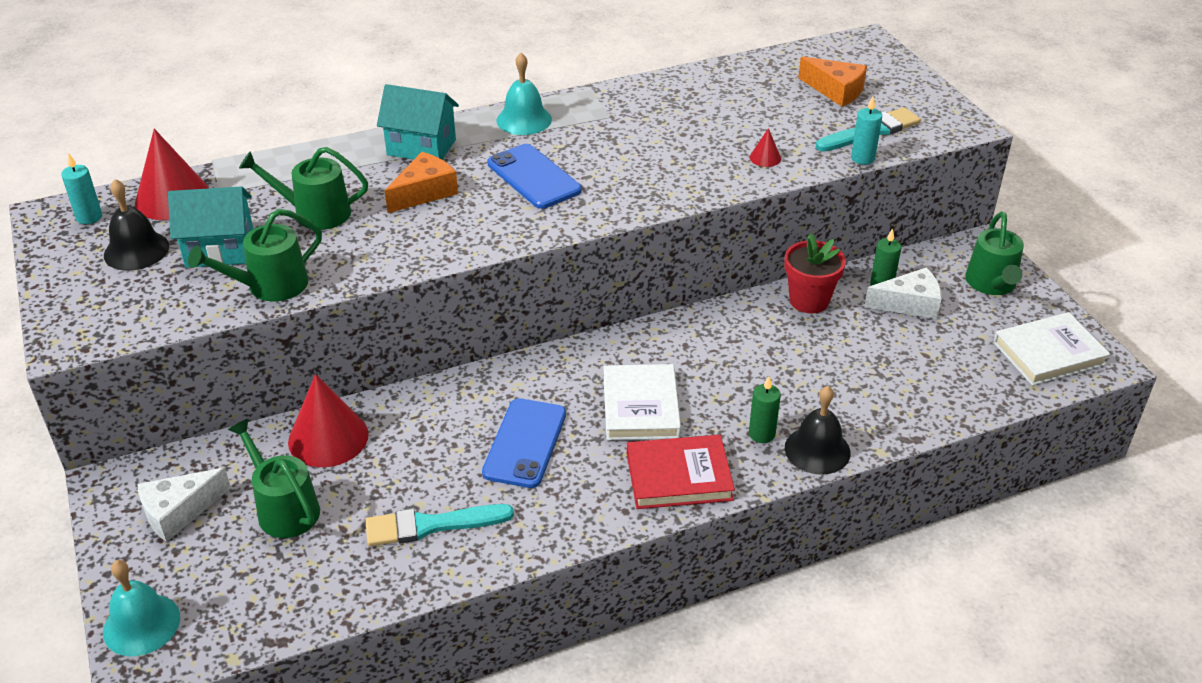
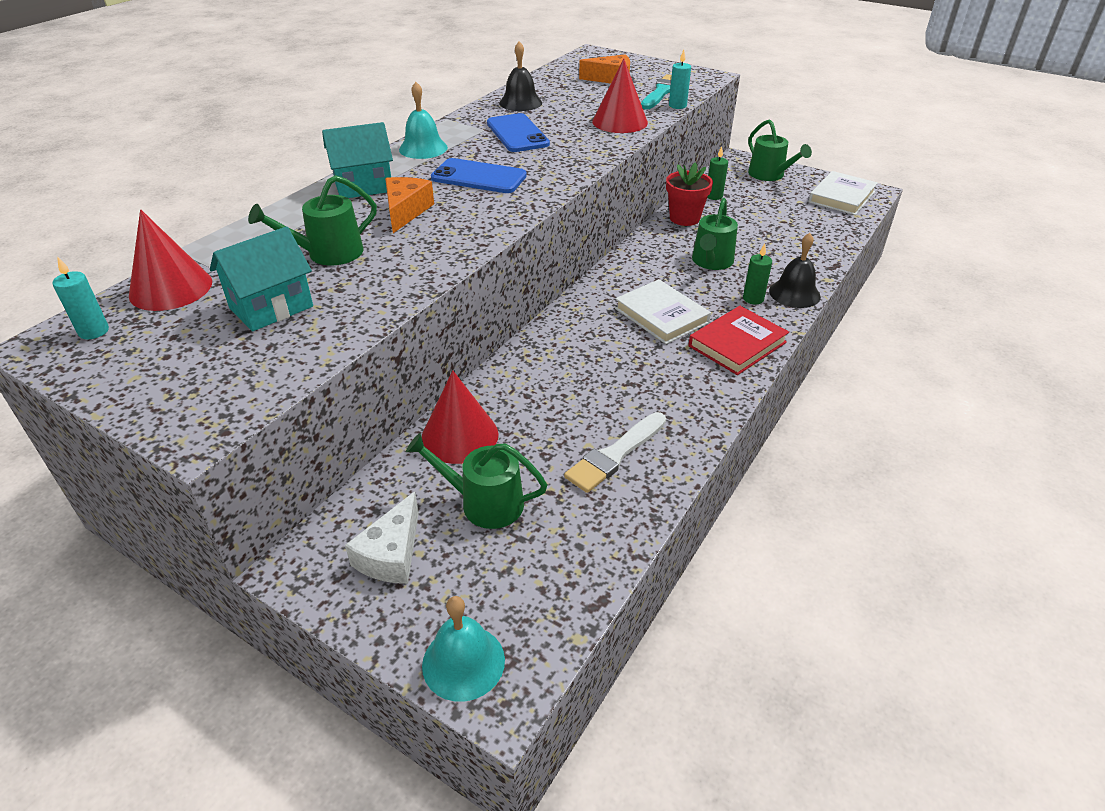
camera: 35 degrees left, 0 degrees up
black bell [104,179,169,270] -> black bell moved to [499,41,542,111]
green watering can [188,209,322,301] -> green watering can moved to [692,198,738,270]
turquoise brush [366,504,514,546] -> white brush [564,412,666,493]
blue phone [482,398,566,488] -> blue phone moved to [487,113,550,152]
red cone [750,128,781,167] -> red cone [592,58,648,133], size x2.24
white cheese [864,267,942,319] -> none

